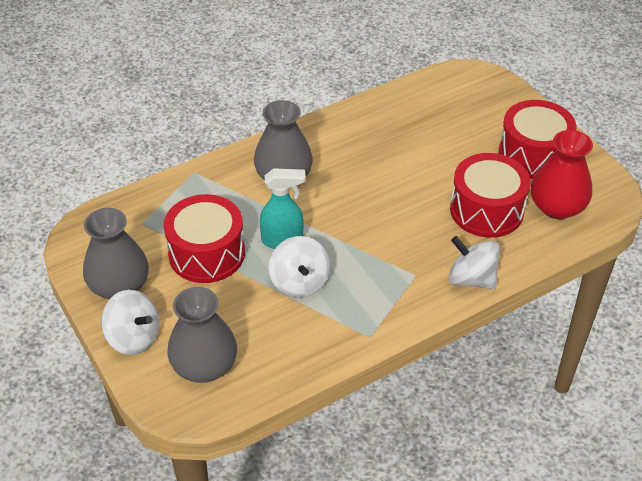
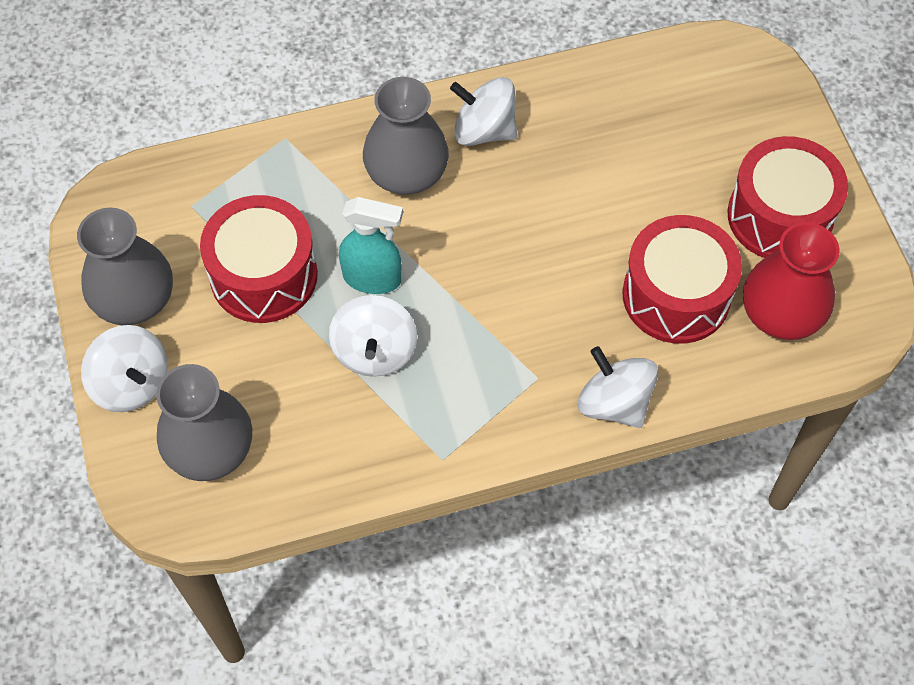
camera: 15 degrees right, 15 degrees up
none -> white spinning top [450,77,518,146]

